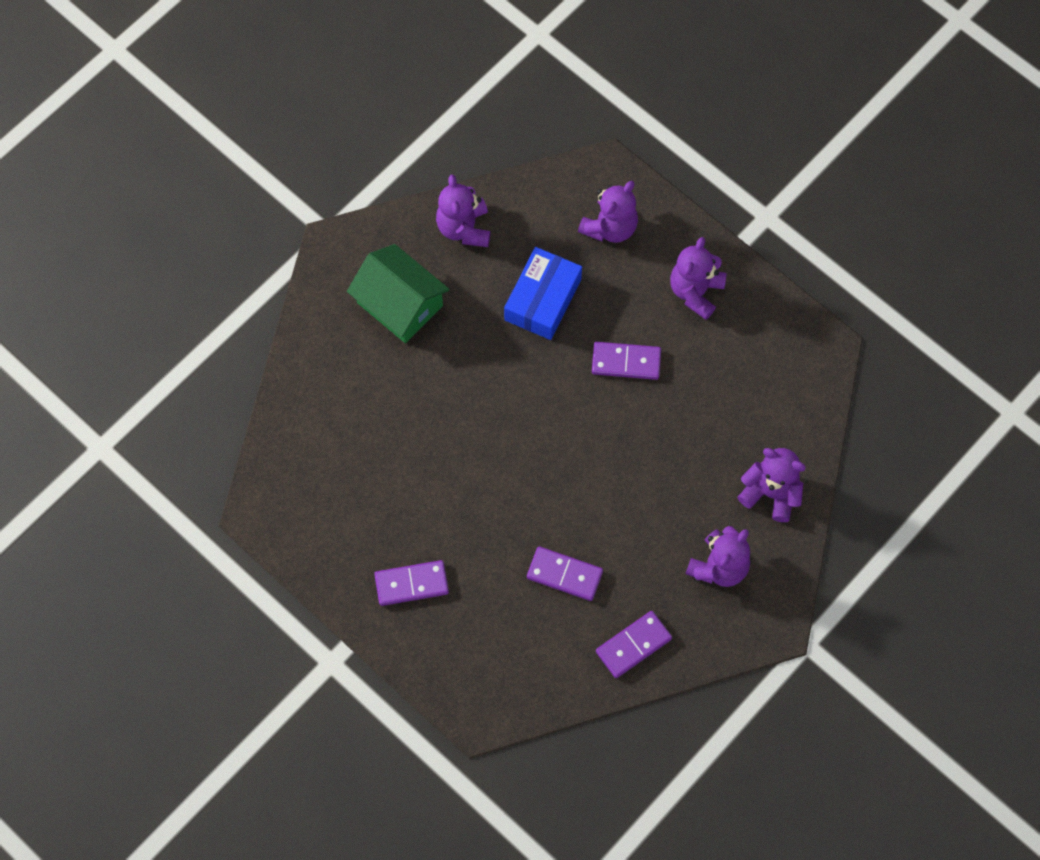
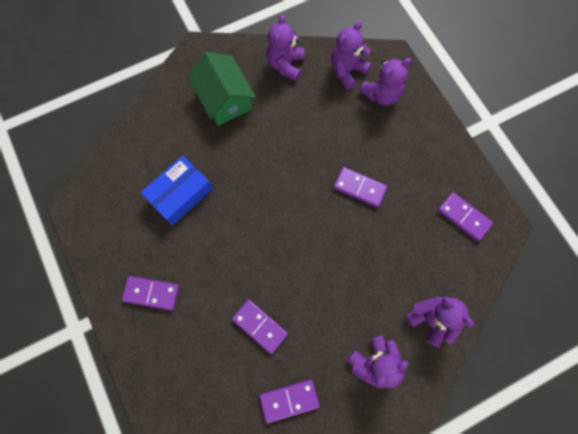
camera: 20 degrees right, 5 degrees up
blue box [504,247,582,340] -> blue box moved to [140,156,213,225]
purple teddy bear [670,237,727,320] -> purple teddy bear moved to [331,21,371,89]
none -> purple domino [438,192,493,241]

